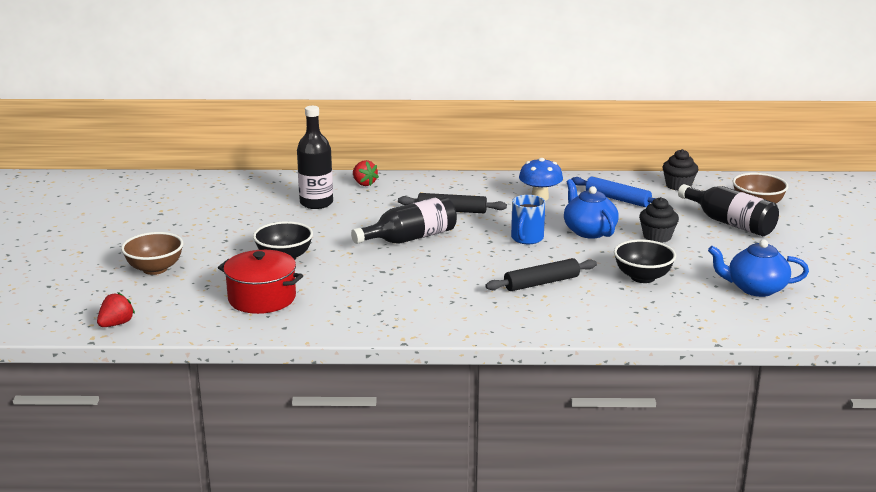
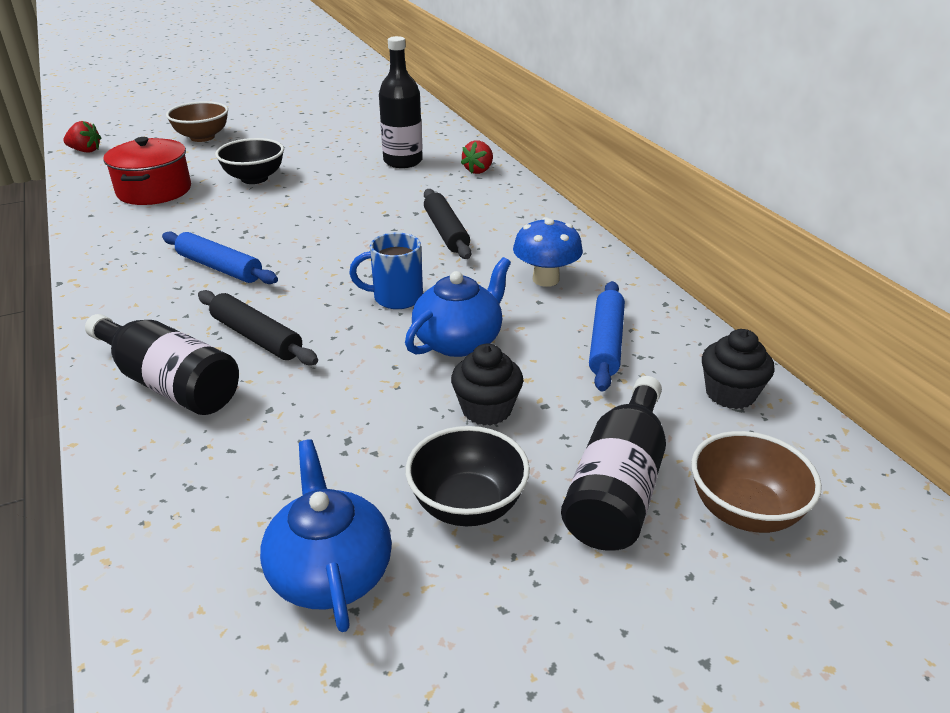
camera: 65 degrees right, 10 degrees up
black bottle [351,196,457,244] -> black bottle moved to [85,314,239,415]
black bowl [614,239,676,283] -> black bowl moved to [406,426,530,526]
none -> blue rolling pin [162,231,278,284]

